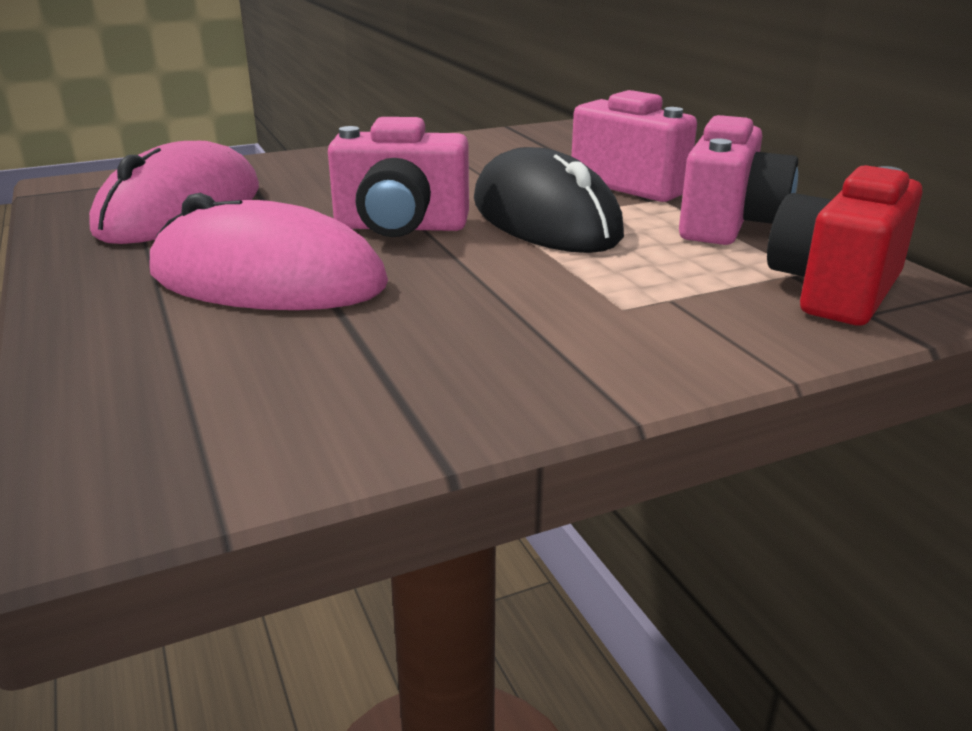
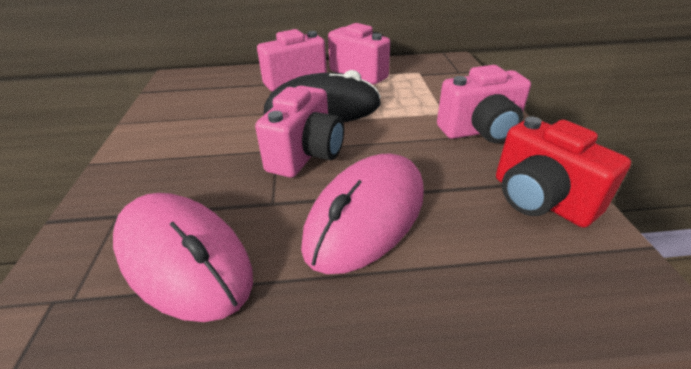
camera: 70 degrees left, 10 degrees up
red camera [767,165,922,325] -> red camera moved to [496,116,631,228]
none -> pink camera [437,65,531,143]

